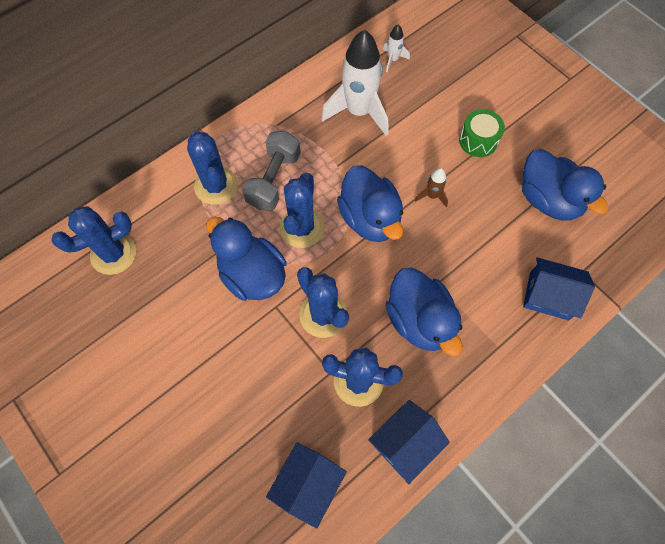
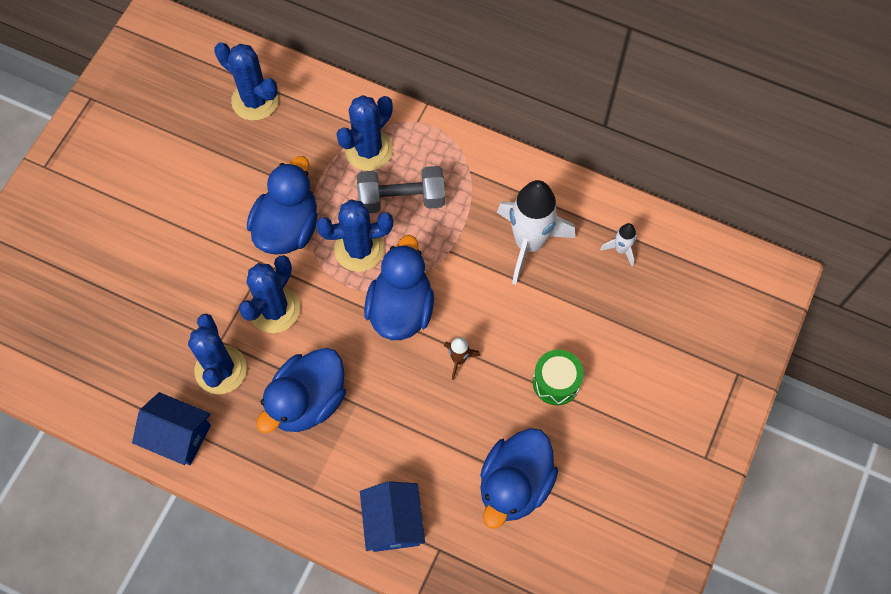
camera: 65 degrees right, 0 degrees up
blue house [266,442,347,529] -> none
blue duck [337,165,403,242] -> blue duck turned 150 degrees clockwise [364,235,434,340]

